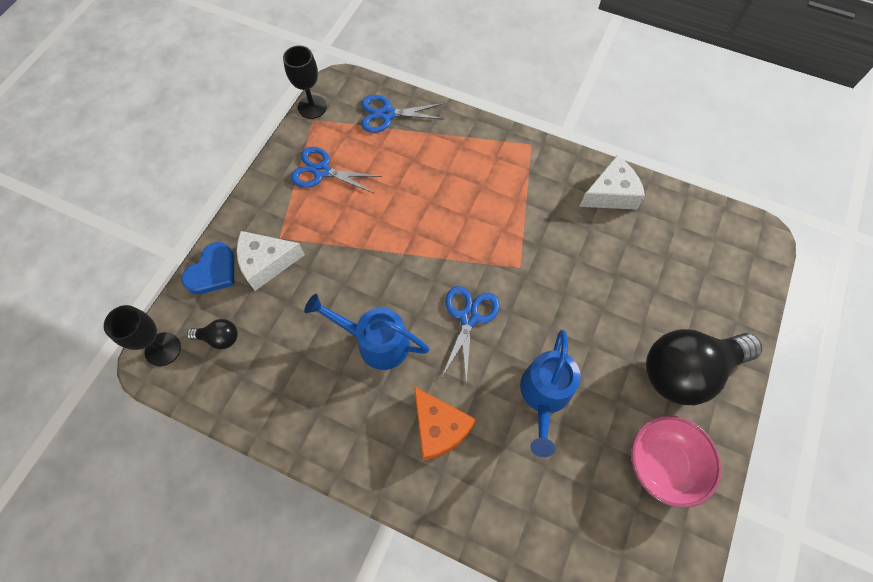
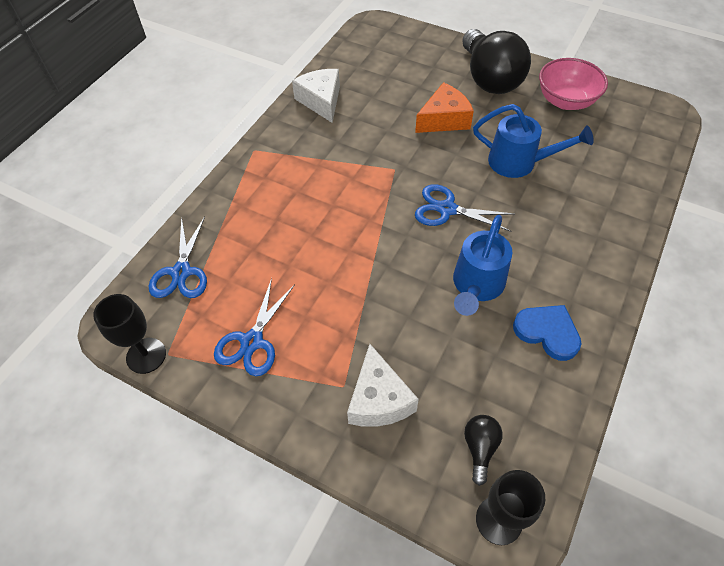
camera: 85 degrees left, 10 degrees down
blue heart [182,242,234,294] -> blue heart moved to [513,305,581,361]
orange cheese [414,386,476,461] -> orange cheese moved to [415,82,474,133]

